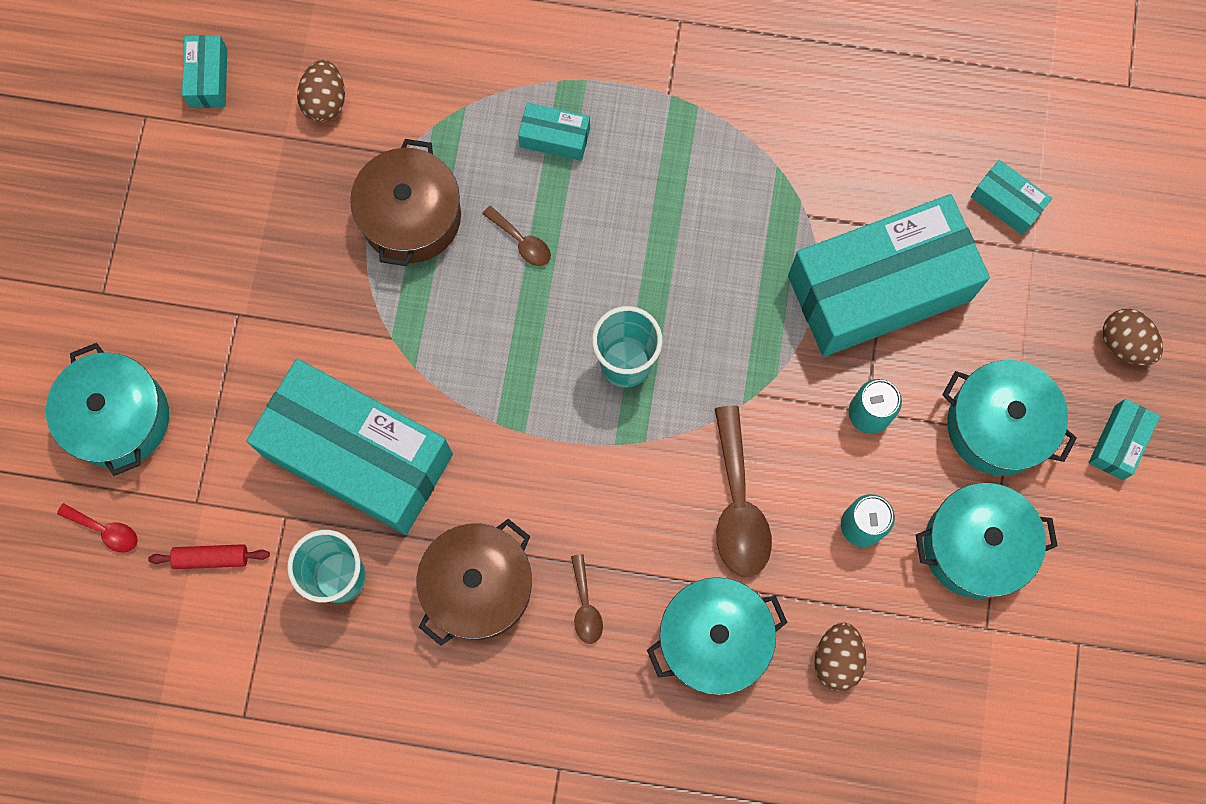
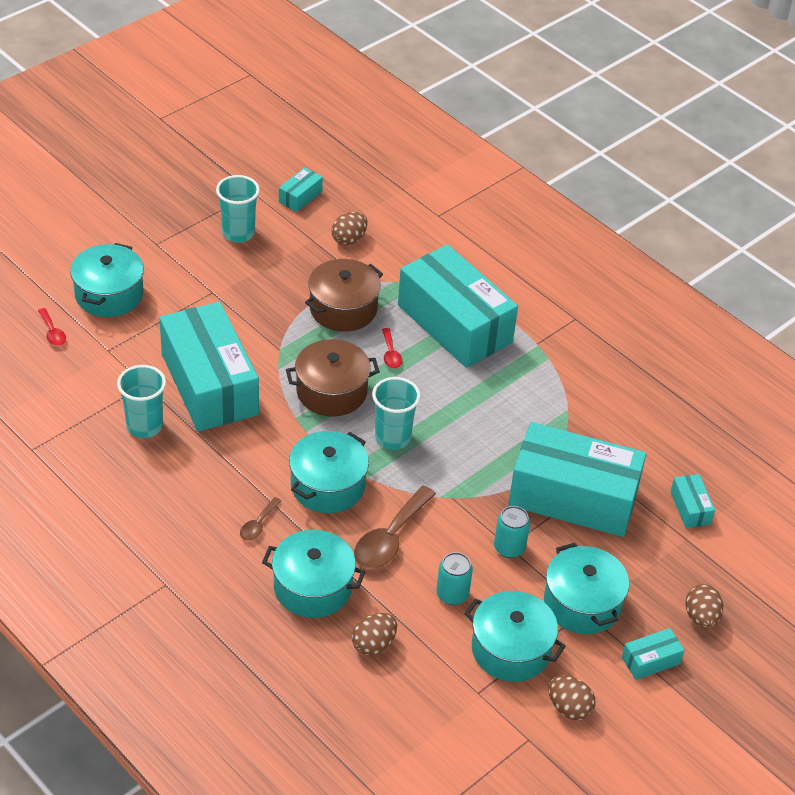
camera: 35 degrees right, 30 degrees down
red rolling pin [148,544,270,569] -> none
brown pot [416,519,532,646] -> brown pot moved to [286,339,380,417]
brown spoon [482,206,551,266] -> red spoon [382,328,402,368]
turquoise box [518,103,590,161] -> turquoise box [398,245,518,368], size x2.47
none -> turquoise cup [216,175,260,243]
none -> turquoise pot [289,431,369,513]
none -> brown egg [548,675,596,720]

